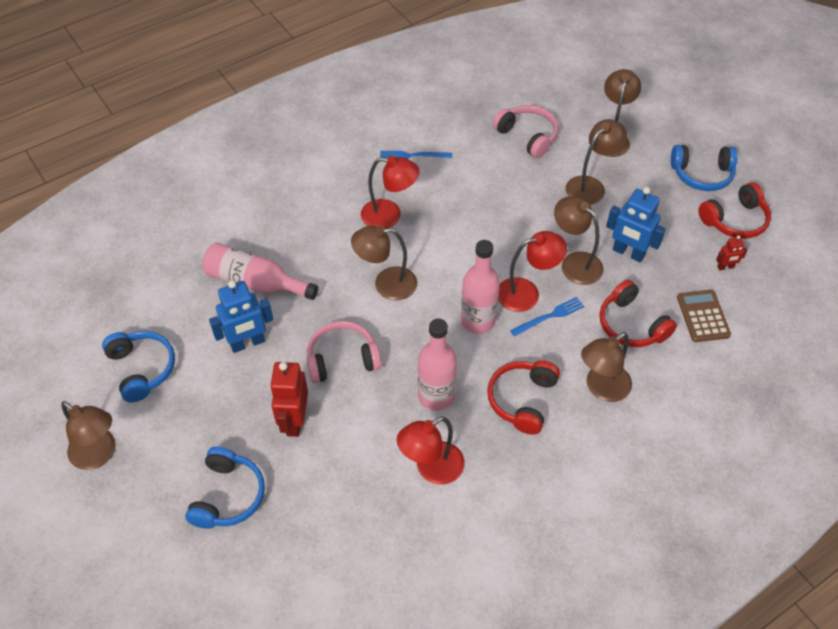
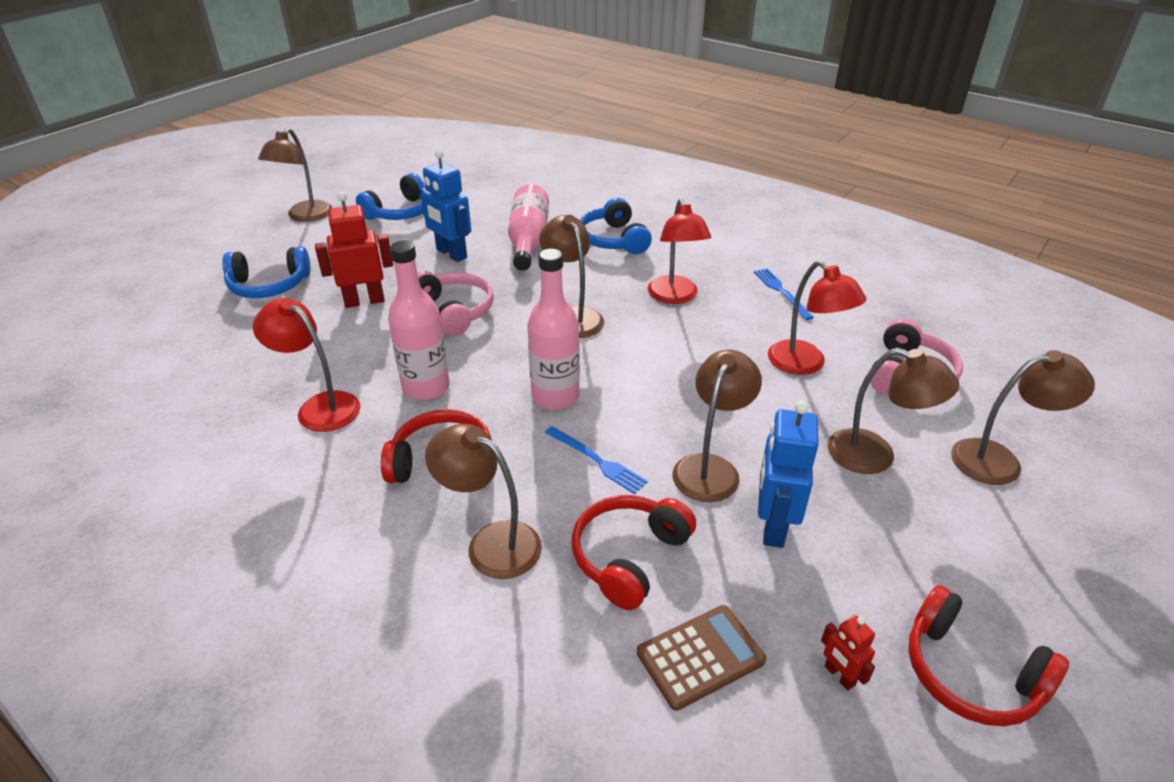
camera: 70 degrees right, 15 degrees down
red lamp [498,231,567,312] -> red lamp moved to [768,261,867,375]
blue headphones [671,145,738,191] -> blue headphones moved to [580,198,652,254]

